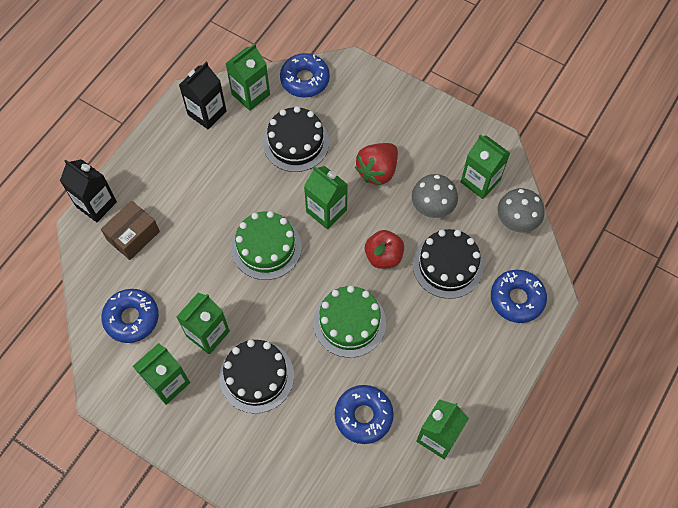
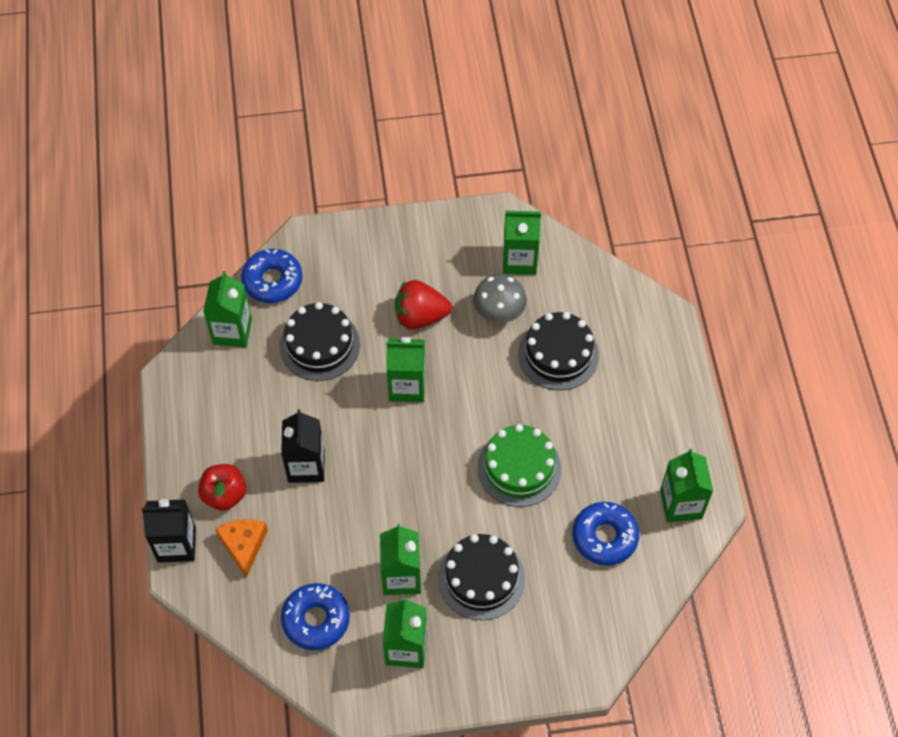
camera: 40 degrees left, 5 degrees down
brown box [101,201,160,260] -> orange cheese [215,519,268,578]
black carton [179,62,226,129] -> black carton moved to [281,409,325,483]
green cake [231,211,302,280] -> none
red strawberry [355,143,398,185] -> red strawberry turned 90 degrees clockwise [395,280,452,329]
red apple [365,230,404,269] -> red apple moved to [198,464,246,511]
blue donut [491,270,547,323] -> none
grey mushroom [497,188,544,232] -> none

